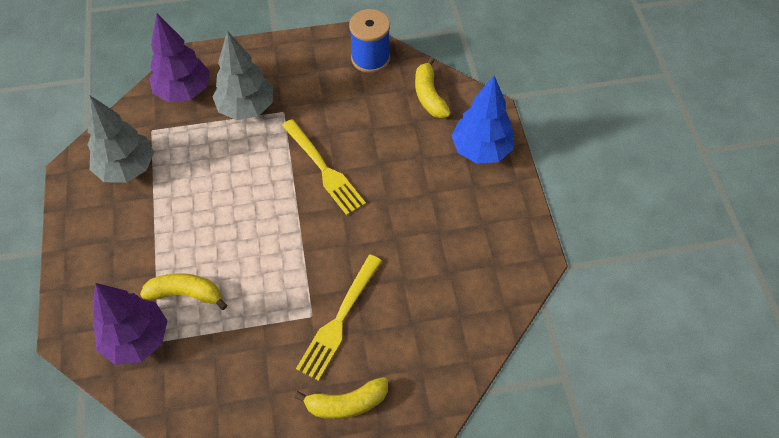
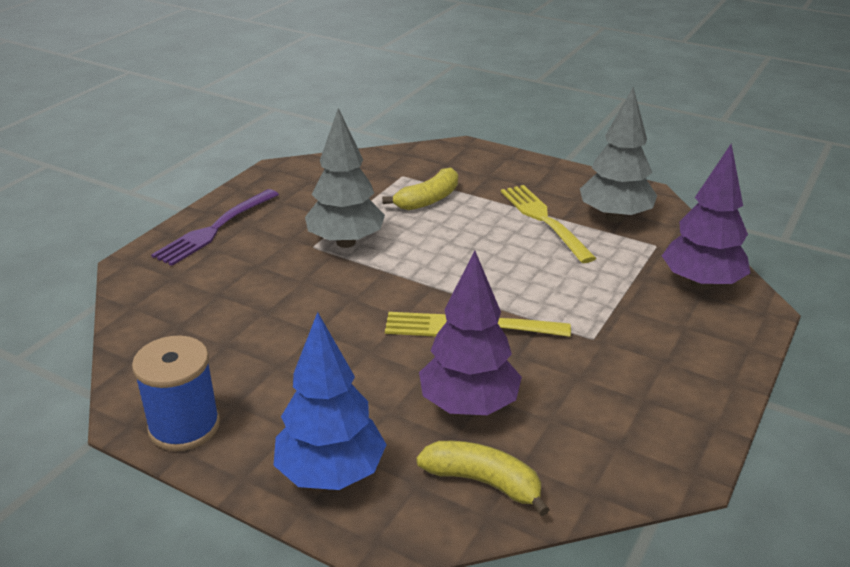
camera: 130 degrees right, 25 degrees down
purple tree [93,283,167,365] -> purple tree moved to [419,251,522,415]
grey tree [212,31,273,120] -> grey tree moved to [305,108,385,248]
yellow banana [294,377,388,419] -> purple fork [151,189,279,266]
yellow fork [296,255,382,381] -> yellow fork moved to [501,185,596,263]
blue spool [349,9,390,73] -> blue spool moved to [132,336,220,451]

